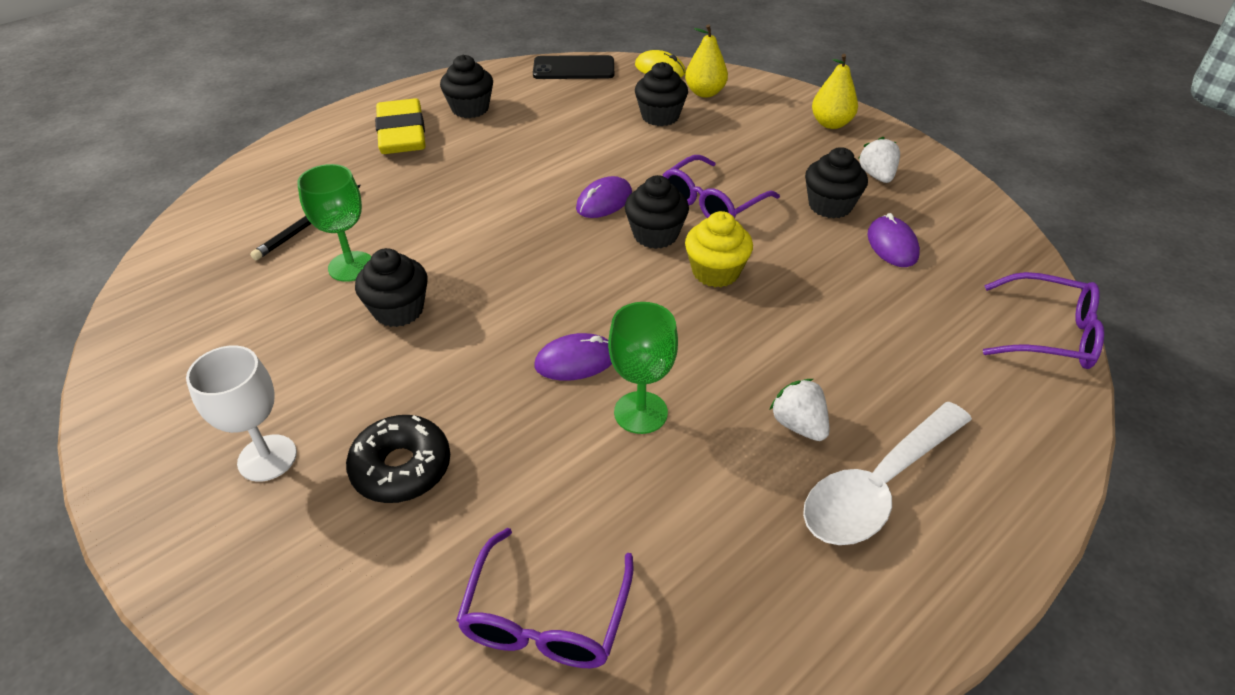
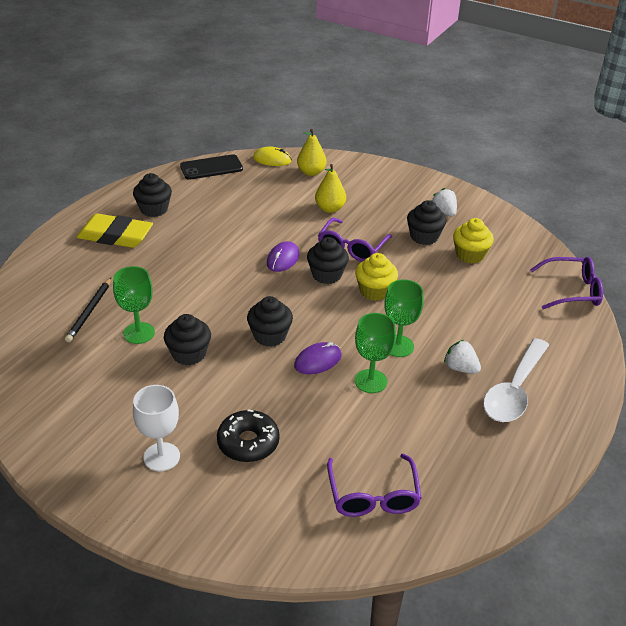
camera: 20 degrees left, 5 degrees down
yellow eraser [375,98,426,154] -> yellow eraser turned 45 degrees counterclockwise [76,214,153,248]
black cupcake [635,62,688,126] -> black cupcake moved to [247,296,293,347]
yellow pear [812,54,858,129] -> yellow pear moved to [315,164,346,213]
purple mouse [867,213,920,267] -> yellow cupcake [453,218,494,264]
none -> green goblet [384,279,424,357]

